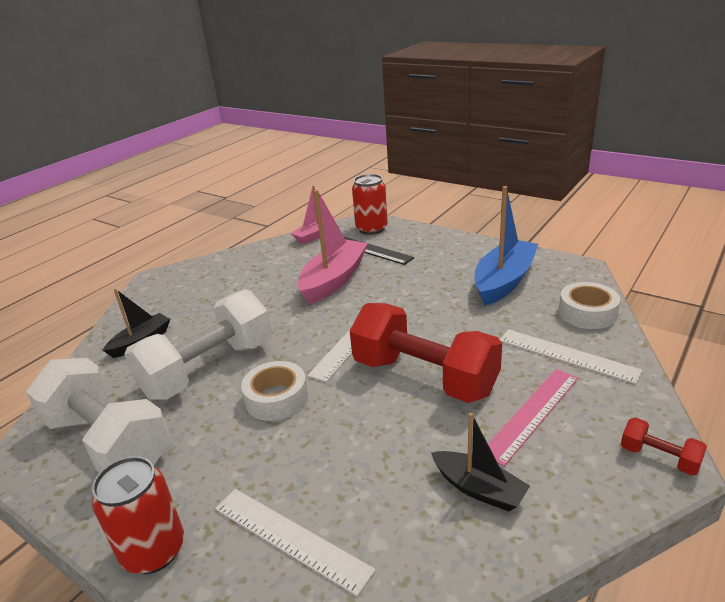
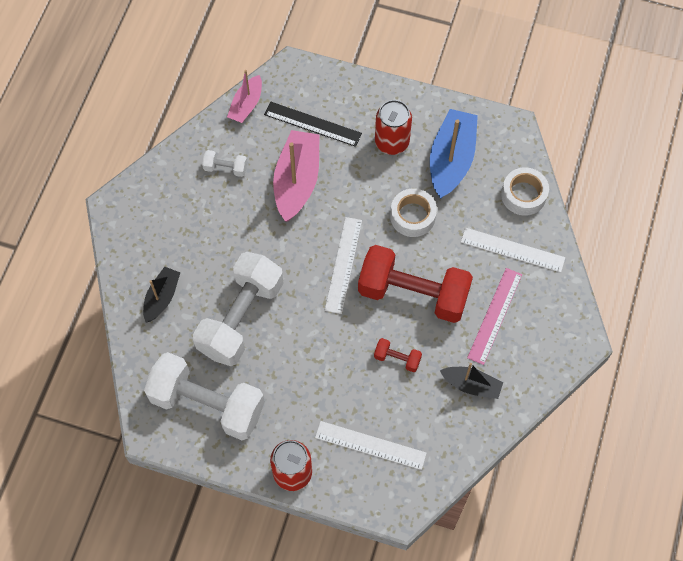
camera: 20 degrees left, 35 degrees up
white tape [241,361,308,421] -> white tape moved to [390,189,437,237]
red can [352,174,388,235] -> red can moved to [375,100,412,155]
red dumbbell [621,417,707,476] -> red dumbbell moved to [374,338,422,372]
none -> white dumbbell [202,150,247,177]

